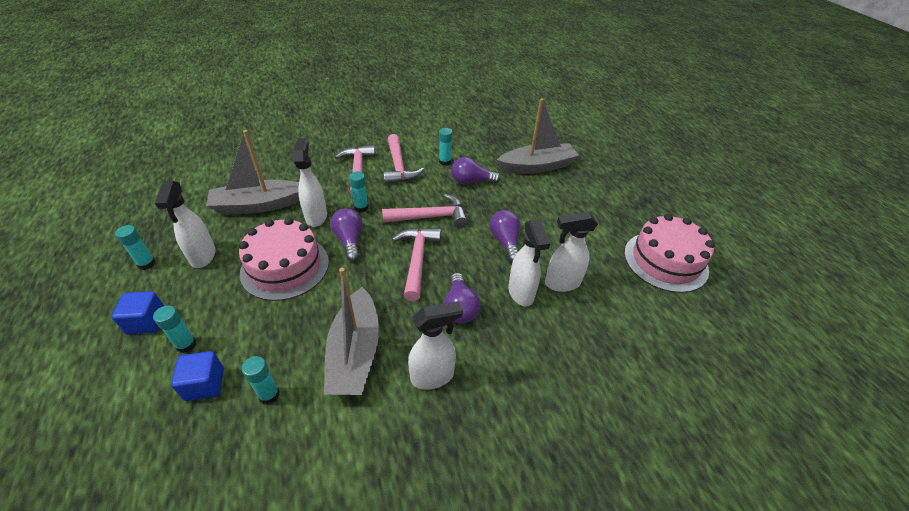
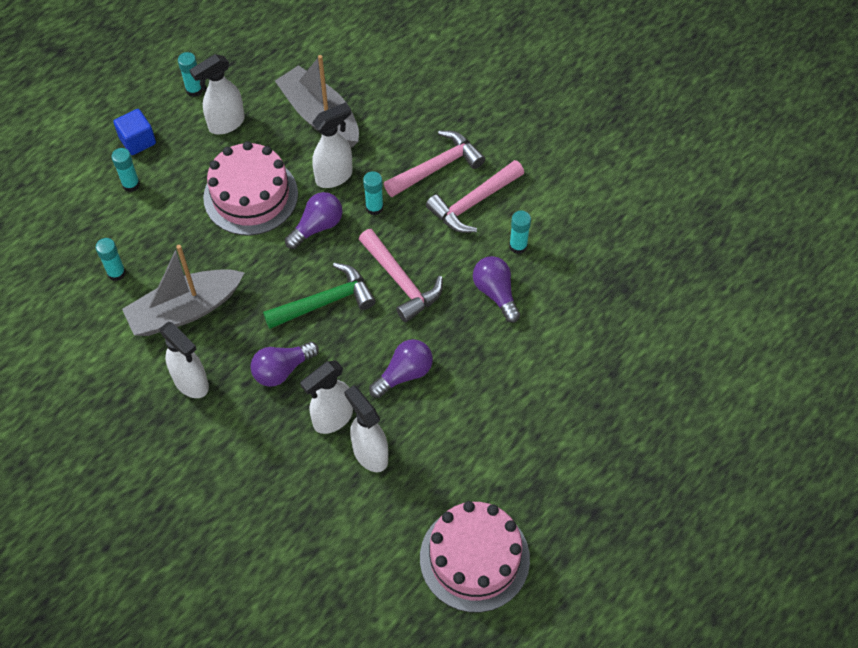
camera: 65 degrees right, 15 degrees up
blue cube [171,351,224,401] -> none
pink hammer [392,228,441,301] -> green hammer [263,263,376,329]
grey boat [497,98,579,174] -> none

